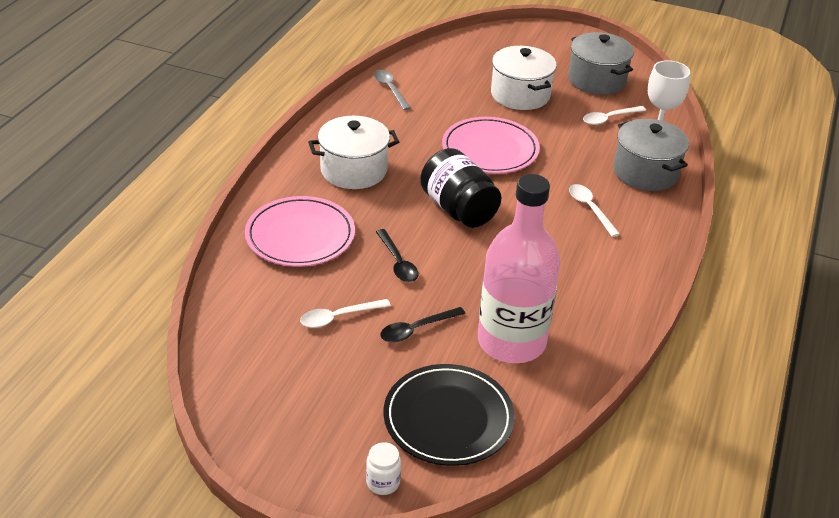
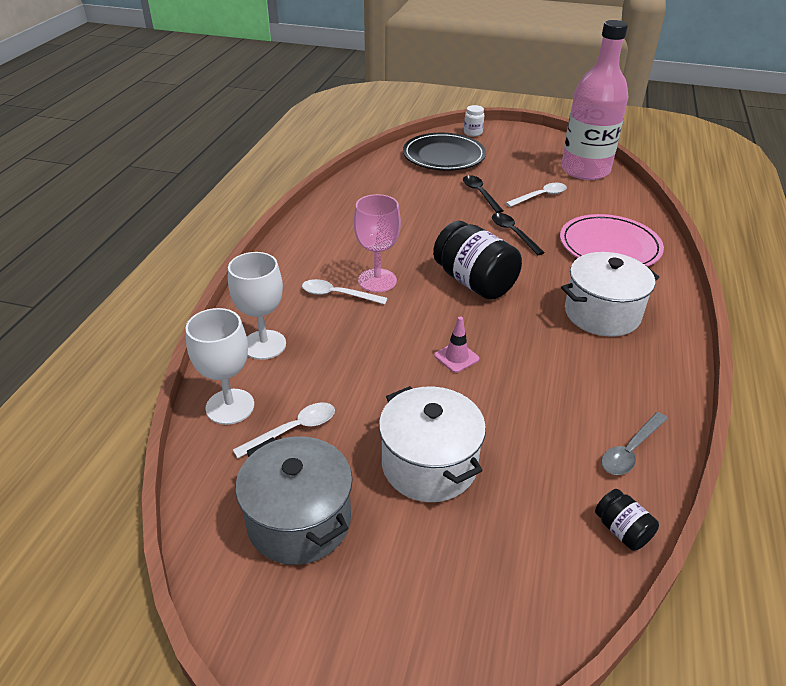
camera: 175 degrees right, 0 degrees up
grey spoon [374,70,411,110] -> grey spoon turned 75 degrees clockwise [601,412,668,475]
black spoon [380,307,465,343] -> black spoon turned 75 degrees counterclockwise [463,175,503,213]
pink plate [442,117,540,174] -> pink traffic cone [434,316,480,373]
pink bottle [478,174,560,363] -> pink bottle moved to [561,20,629,180]
white spoon [569,184,620,237] -> white spoon turned 135 degrees clockwise [302,279,388,304]
grey pot [613,119,689,191] -> white goblet [228,252,286,360]
none -> pink goblet [354,194,401,292]
none -> black jar [595,489,659,550]

